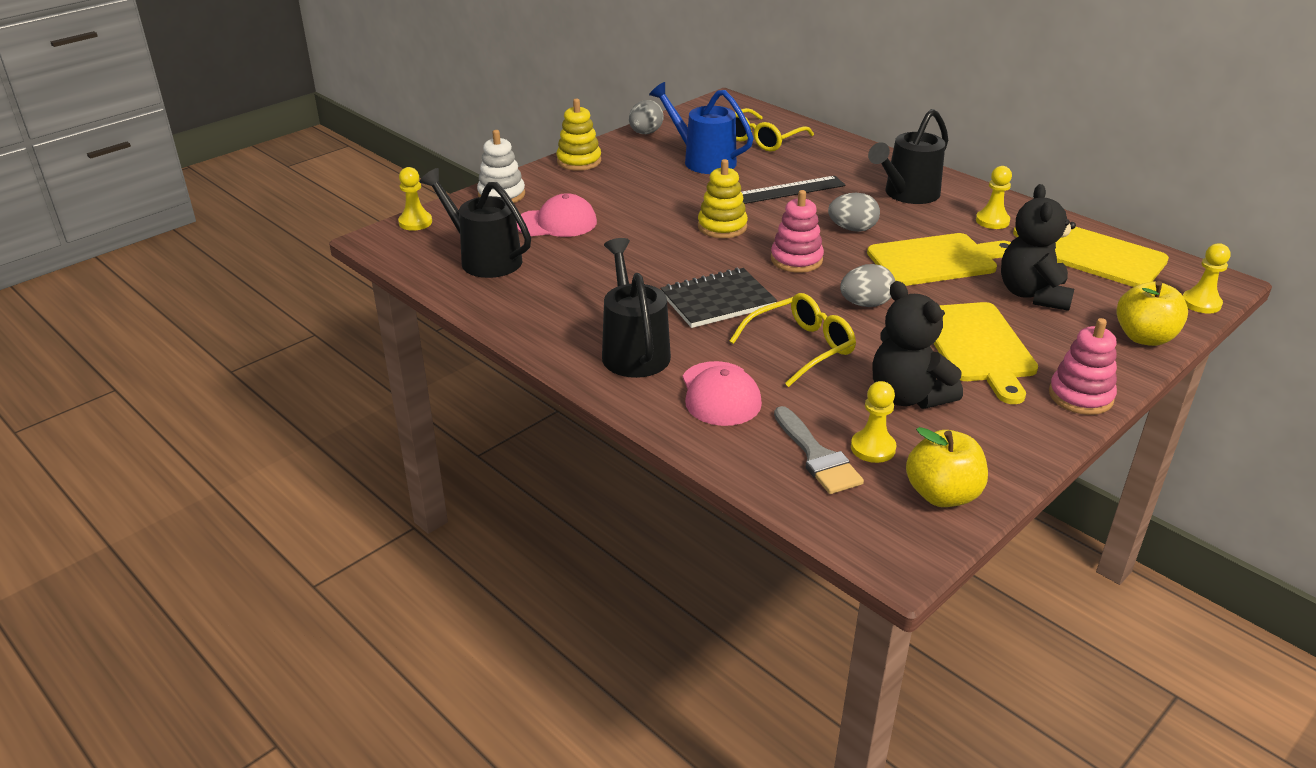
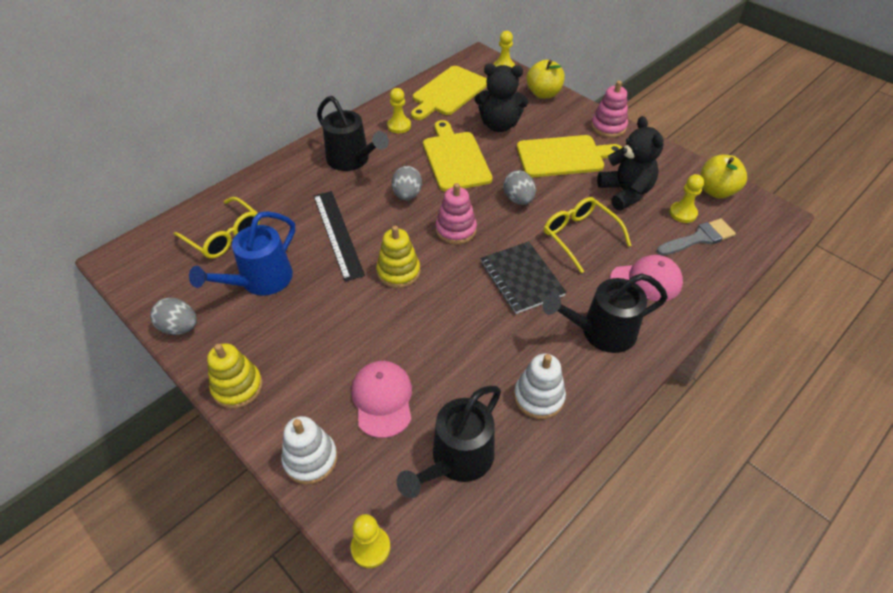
camera: 90 degrees left, 15 degrees up
black teddy bear [872,281,963,409] -> black teddy bear turned 75 degrees counterclockwise [597,116,664,210]
none -> white stacking toy [514,354,566,419]

